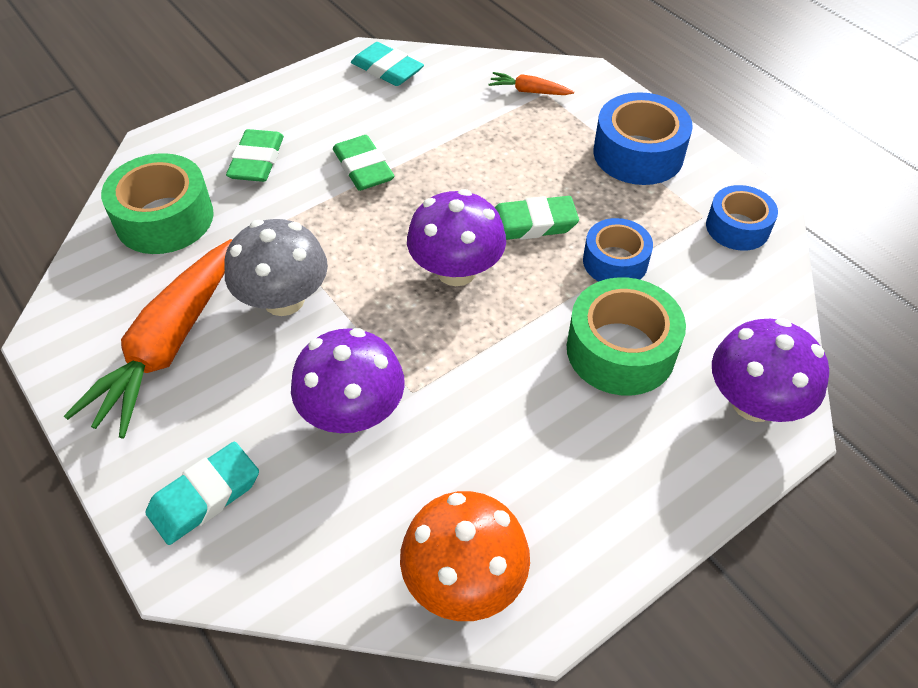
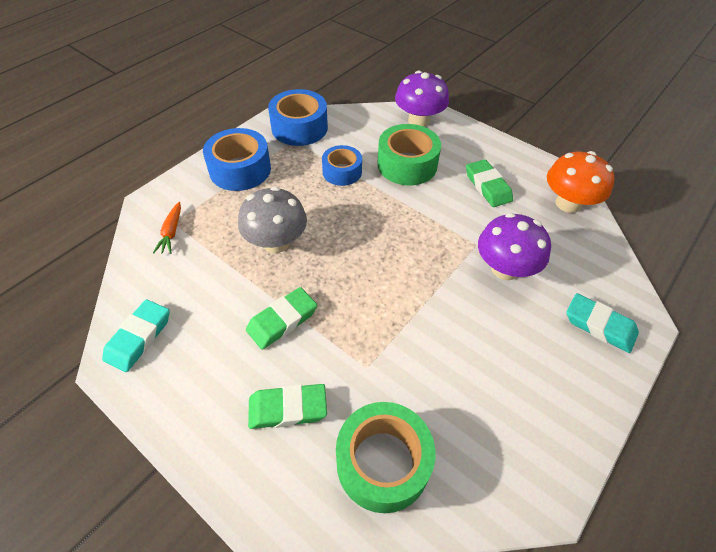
camera: 105 degrees left, 0 degrees up
orange carrot [64,239,232,438] -> none
grey mushroom [224,219,328,316] -> grey mushroom moved to [238,186,307,253]
purple mushroom [407,189,506,286] -> none
green eraser [495,196,579,240] -> green eraser moved to [466,159,513,207]
blue tape [706,185,778,251] -> blue tape [268,89,328,146], size x1.55

